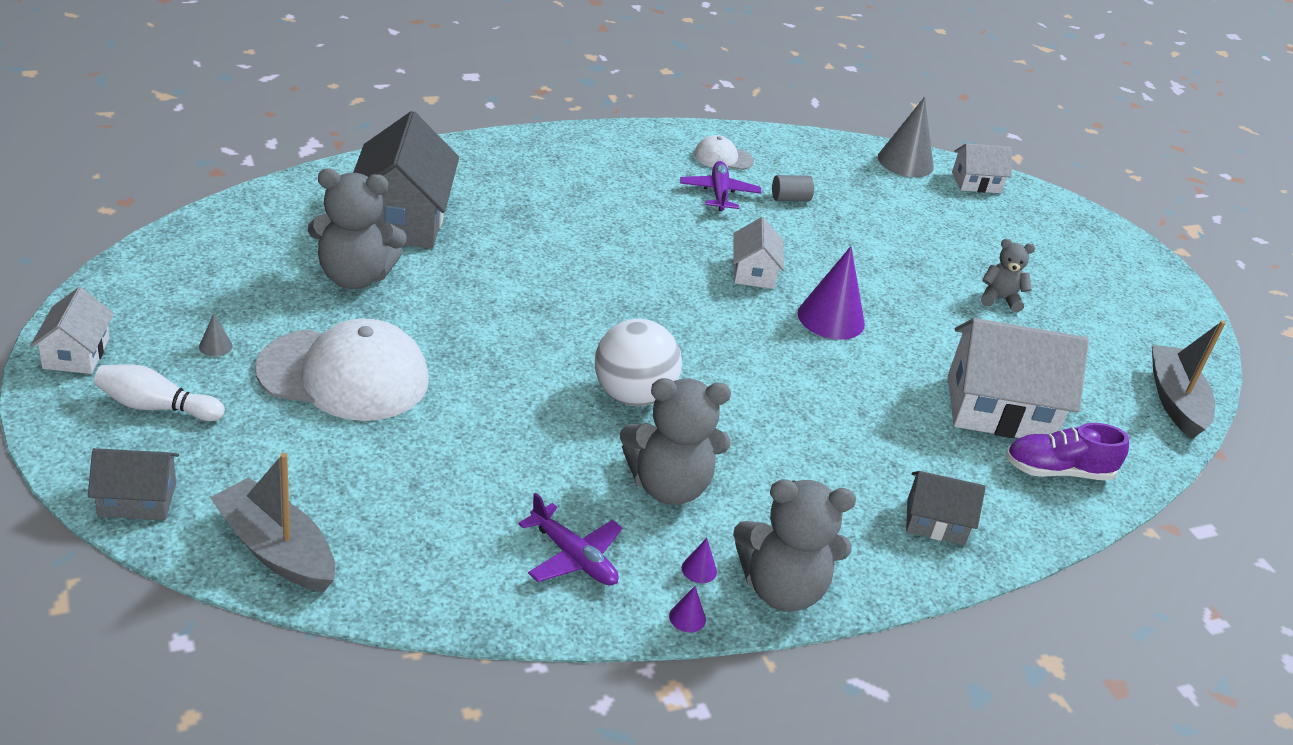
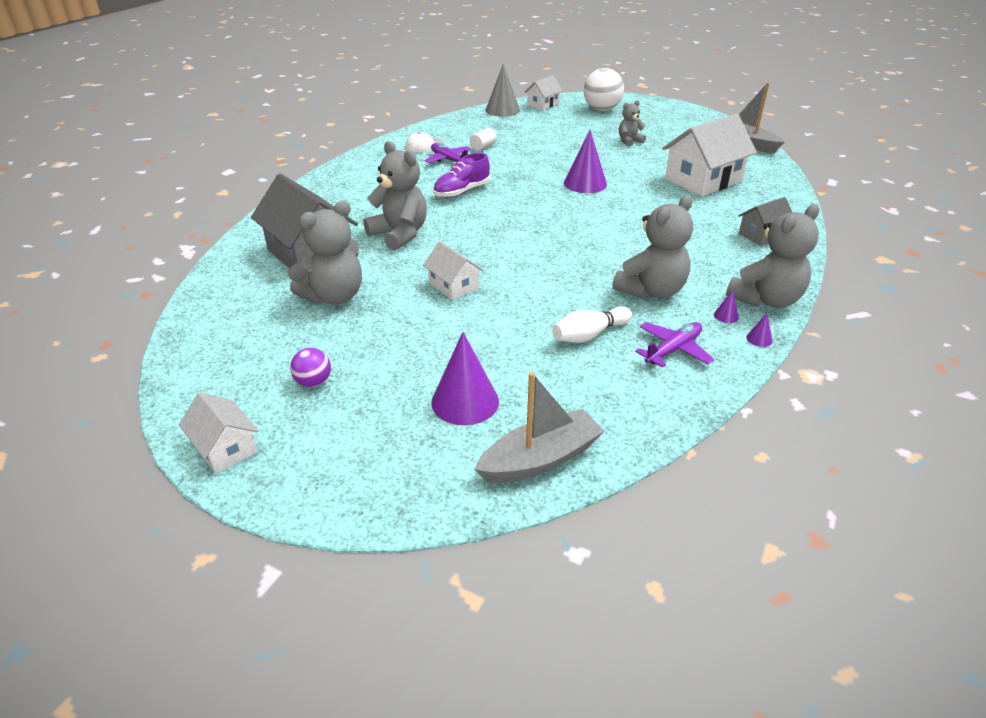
camera: 35 degrees left, 0 degrees up
grey house [88,448,179,520] -> none
white bowling pin [94,364,225,421] -> white bowling pin moved to [552,306,632,343]
grey cone [199,314,233,357] -> purple ball [290,348,331,387]
grey boat [210,453,335,592] -> grey boat turned 150 degrees clockwise [474,372,604,483]
white cap [255,318,429,421] -> none
purple plane [518,492,622,585] -> purple plane turned 45 degrees counterclockwise [635,322,714,368]
white ball [595,319,682,406] -> white ball moved to [584,68,624,111]
white house [733,217,784,289] -> white house moved to [423,241,484,300]
grey cylinder [772,175,814,201] -> white cylinder [470,128,497,151]
purple shoe [1005,423,1129,480] -> purple shoe moved to [433,153,490,198]
none -> grey teddy bear [364,141,427,251]
none -> purple cone [431,332,499,425]

